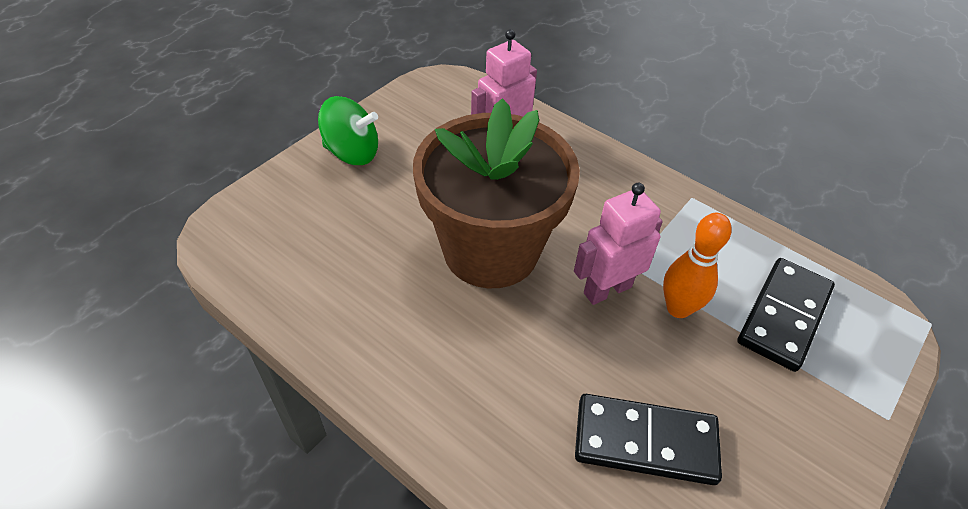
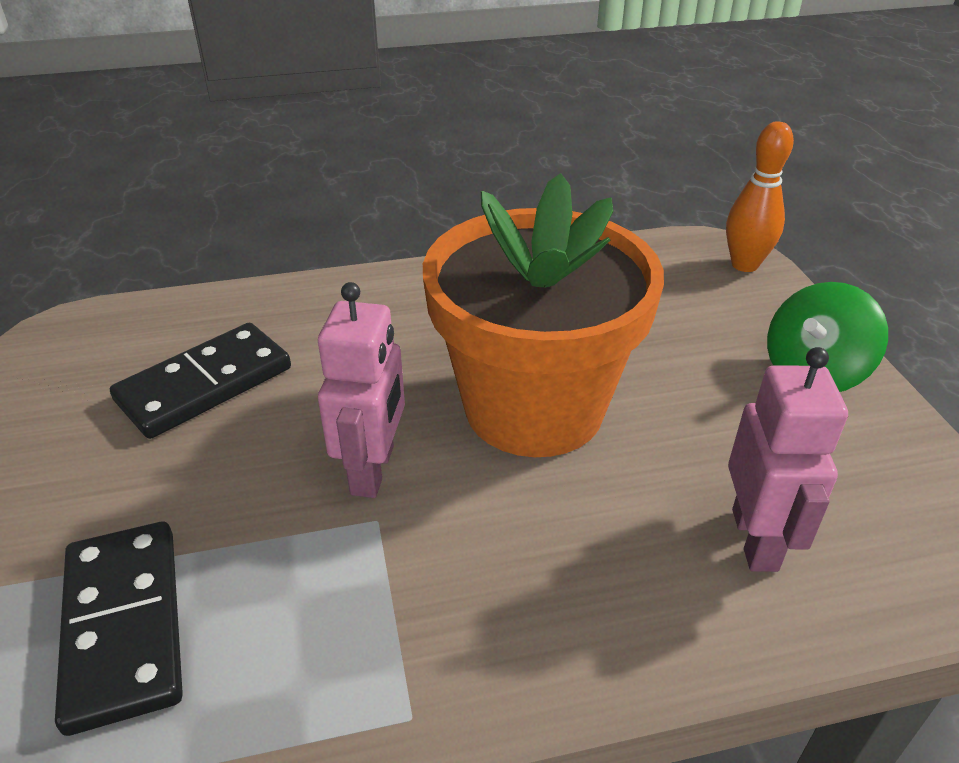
camera: 130 degrees right, 10 degrees down
brown flower pot [413,98,580,288] -> orange flower pot [423,173,664,457]
orange bowling pin [663,213,732,318] -> orange bowling pin moved to [726,121,794,272]

